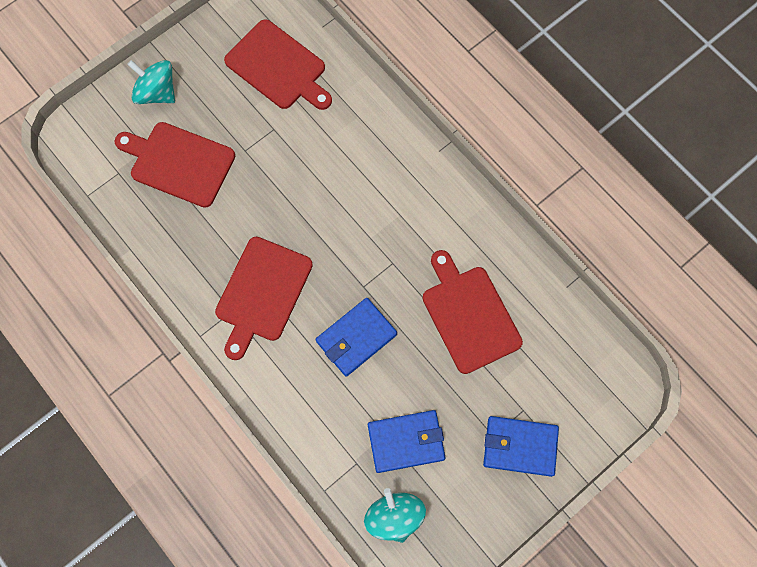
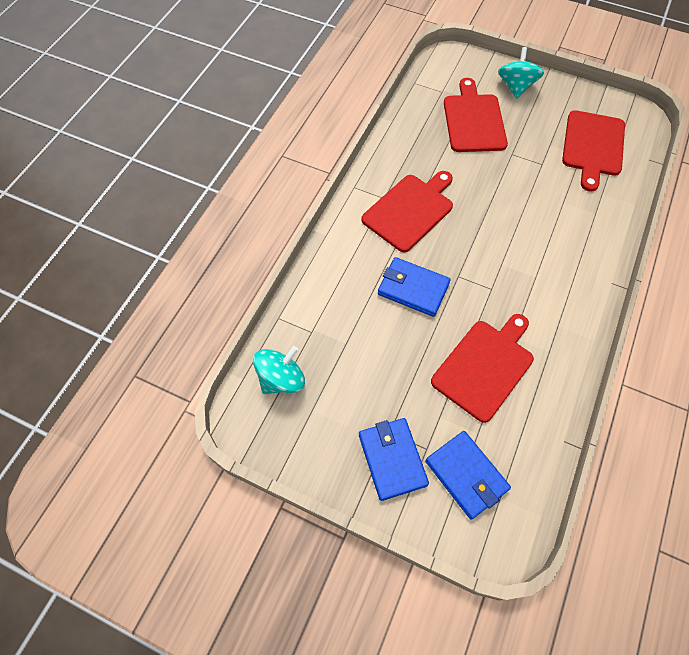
camera: 65 degrees right, 10 degrees down
red cutting board [215,237,313,360] -> red cutting board turned 135 degrees clockwise [361,171,453,252]
blue wallet [368,410,446,473] -> blue wallet moved to [425,431,511,520]

